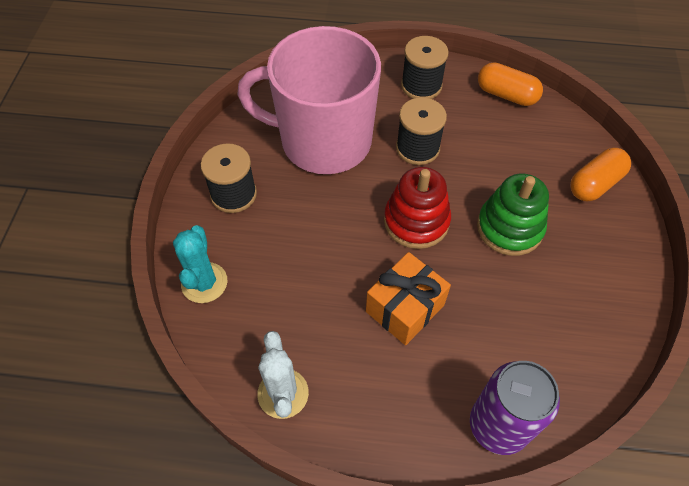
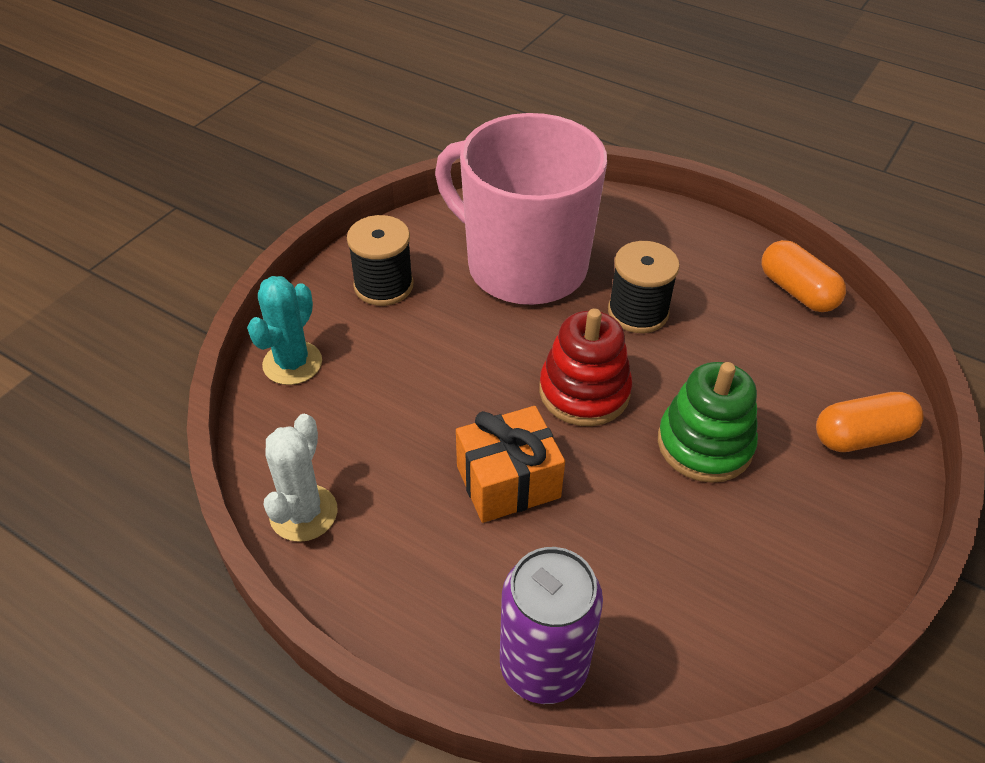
camera: 25 degrees right, 10 degrees down
black spool [401,36,449,99] -> none

